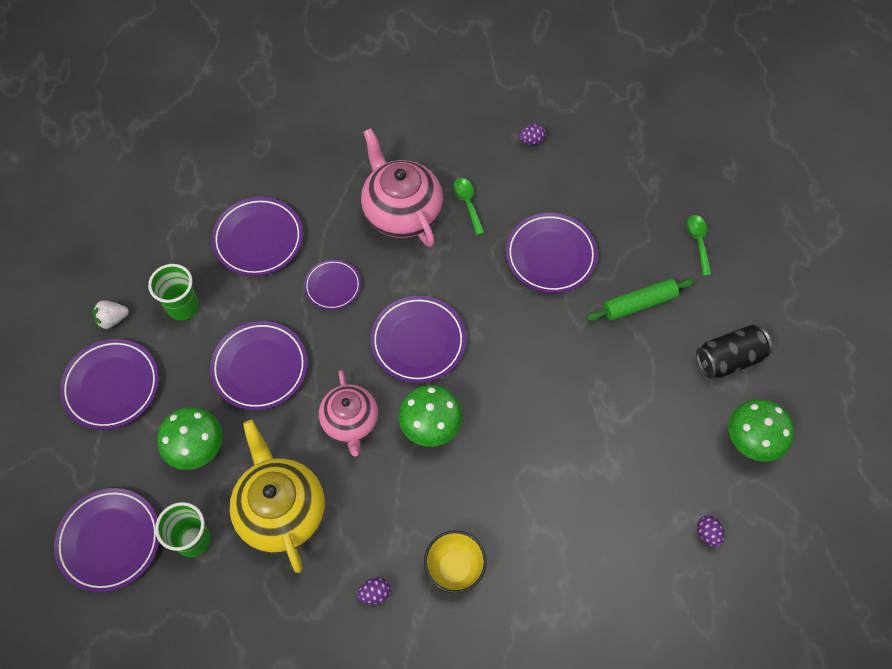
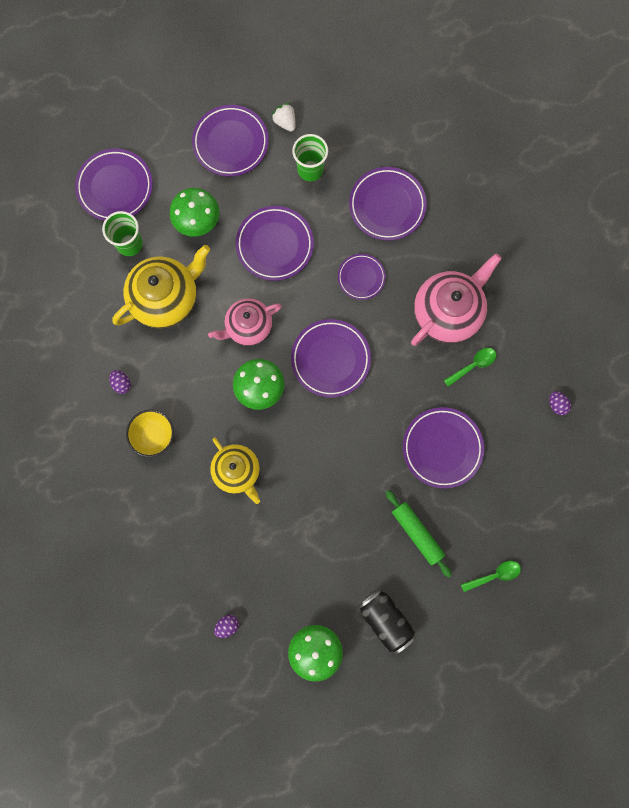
camera: 75 degrees right, 15 degrees up
none -> yellow teapot [210,438,260,504]

